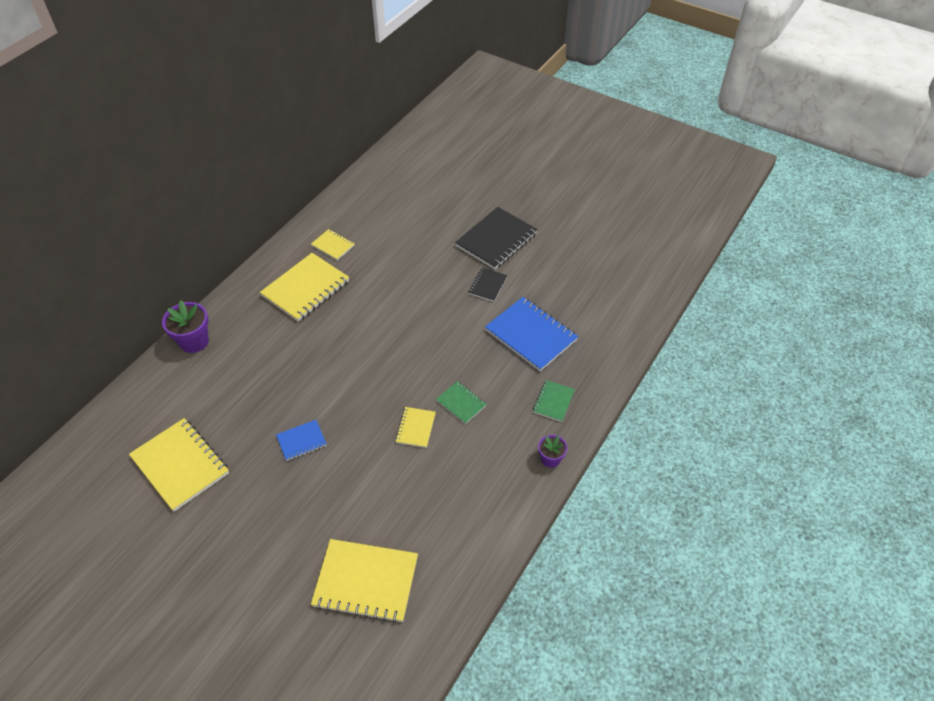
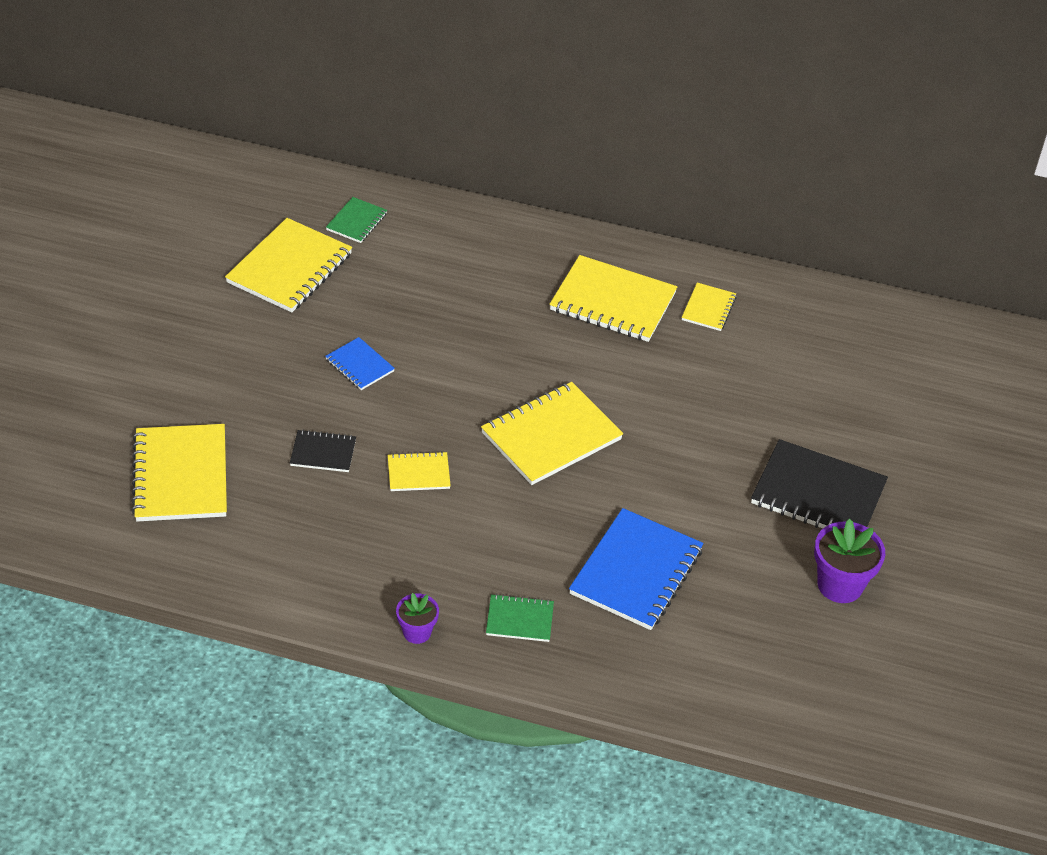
camera: 70 degrees right, 5 degrees down
purple flower pot [162,300,209,353] -> purple flower pot moved to [814,518,885,603]
green notebook [436,381,487,424] -> green notebook moved to [326,197,387,243]
black notebook [468,268,508,302] -> black notebook moved to [290,429,356,472]
none -> yellow notebook [481,382,623,485]

